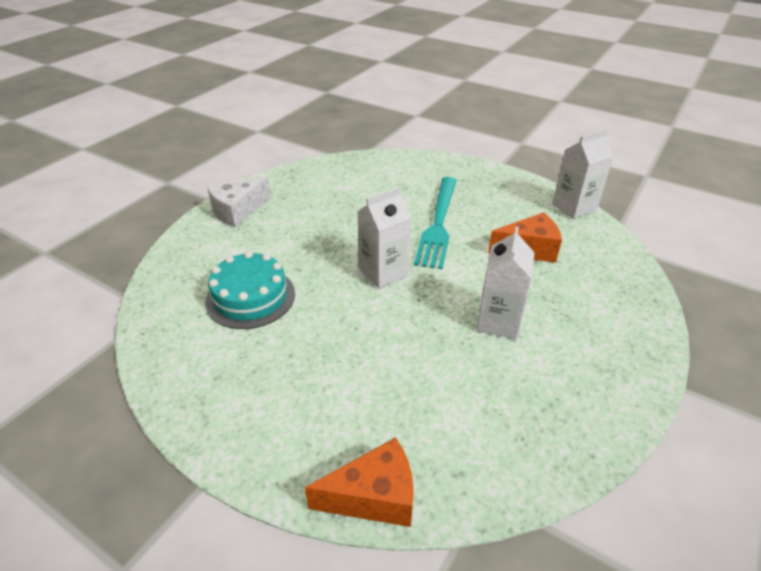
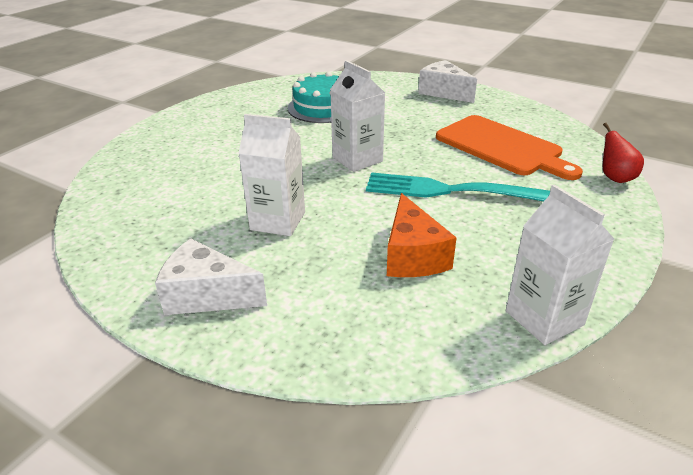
camera: 90 degrees right, 5 degrees down
orange cheese [305,437,414,527] -> none
none -> white cheese [155,238,267,315]
none -> orange cutting board [436,115,583,180]
none -> red pear [603,123,644,183]

